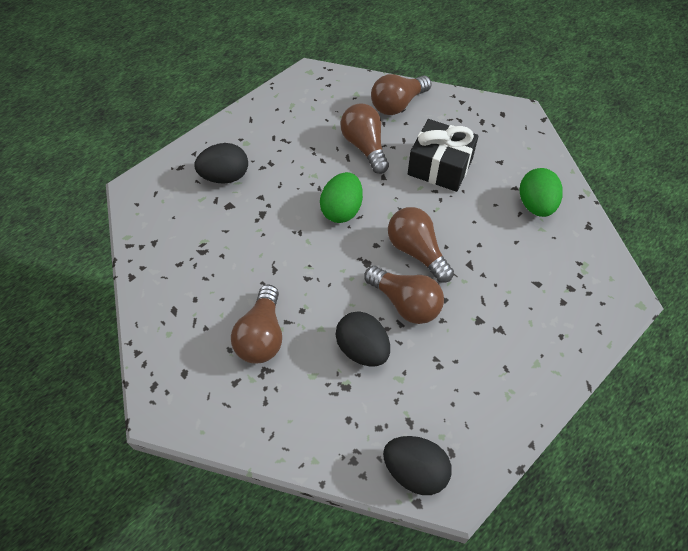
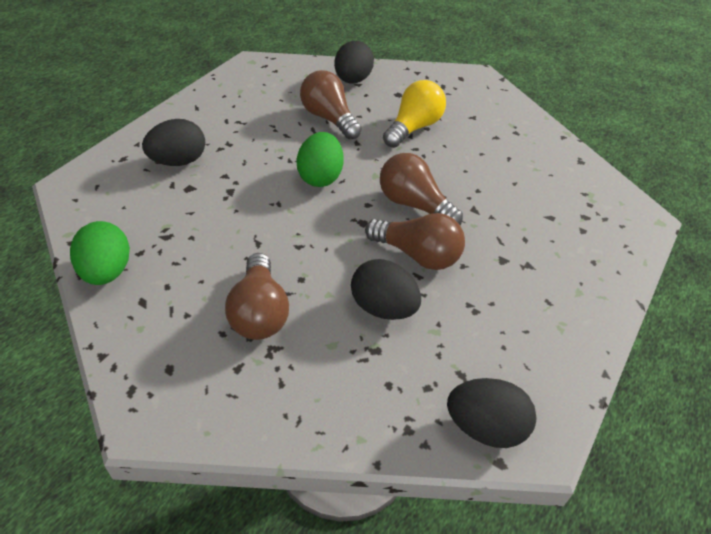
camera: 15 degrees left, 10 degrees down
brown light bulb [371,74,432,115] -> black egg [334,41,374,84]
black gift [408,119,479,192] -> yellow light bulb [383,80,446,148]
green egg [520,168,563,217] -> green egg moved to [70,221,130,285]

